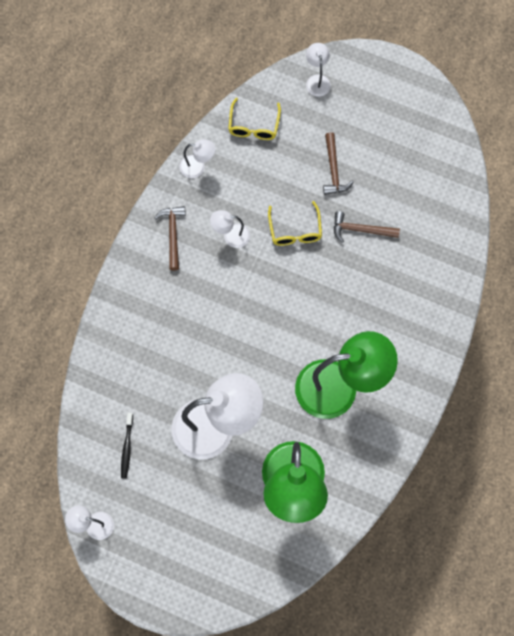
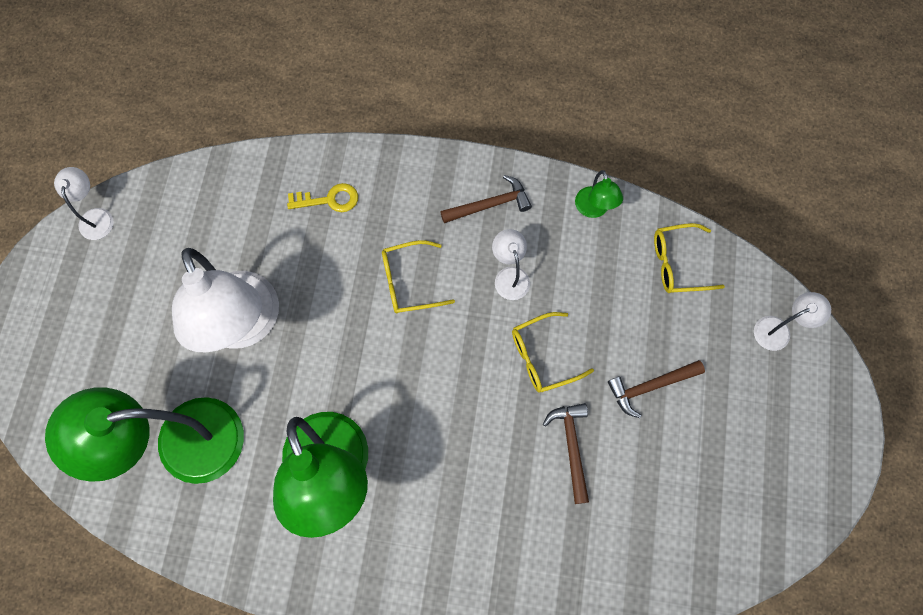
camera: 75 degrees right, 0 degrees up
black toothbrush [121,413,133,479] -> none
white lamp [179,140,215,178] -> green lamp [575,170,623,218]
none -> yellow key [287,183,358,212]
none -> yellow glasses [382,240,455,313]

